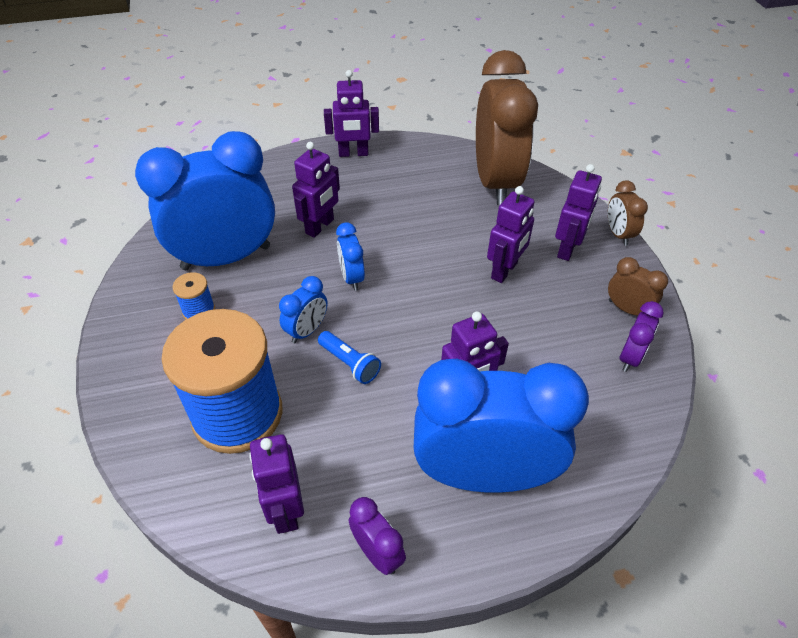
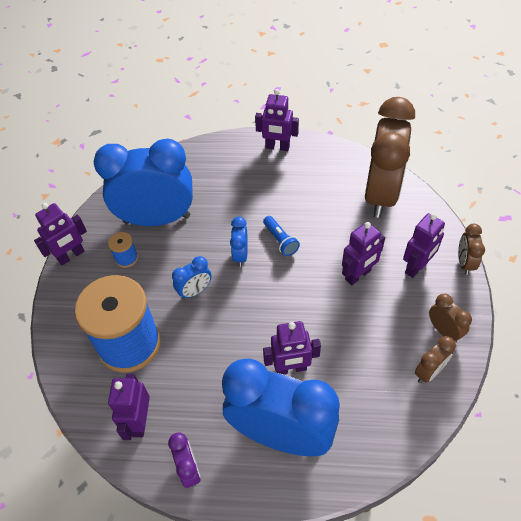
camera: 20 degrees right, 5 degrees up
purple robot [292,142,340,238] -> purple robot moved to [34,203,87,265]
blue flashlight [318,331,381,384] -> blue flashlight moved to [263,216,300,256]
purple clock [620,301,664,372] -> brown clock [415,336,456,383]

